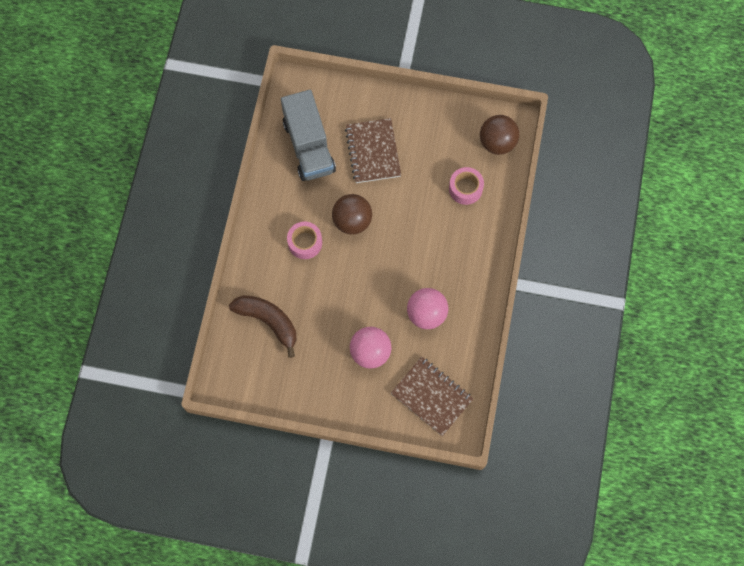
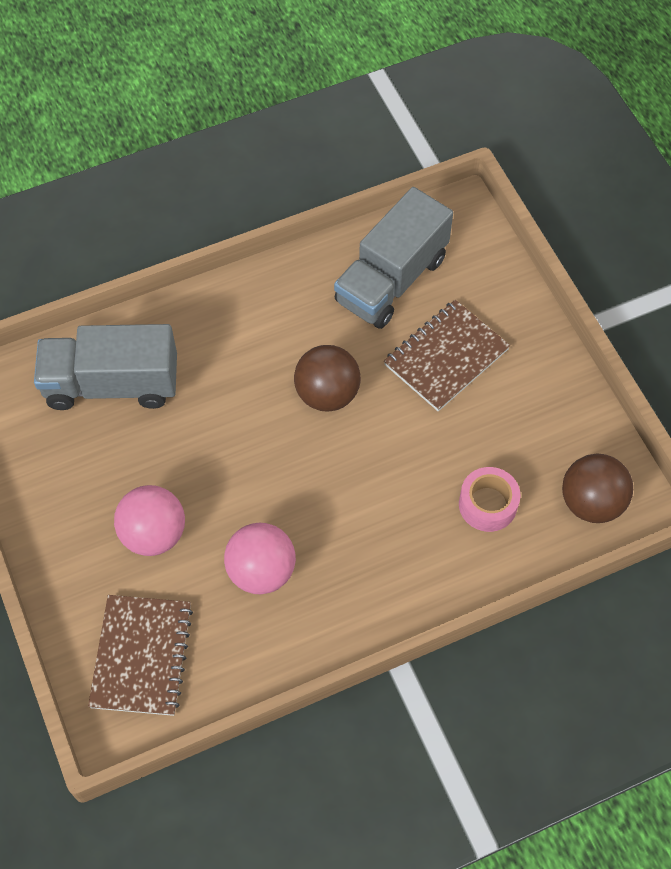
camera: 55 degrees right, 10 degrees down
brown banana [229,295,296,358] -> grey truck [34,324,177,410]
pink tape [287,222,322,259] -> none

